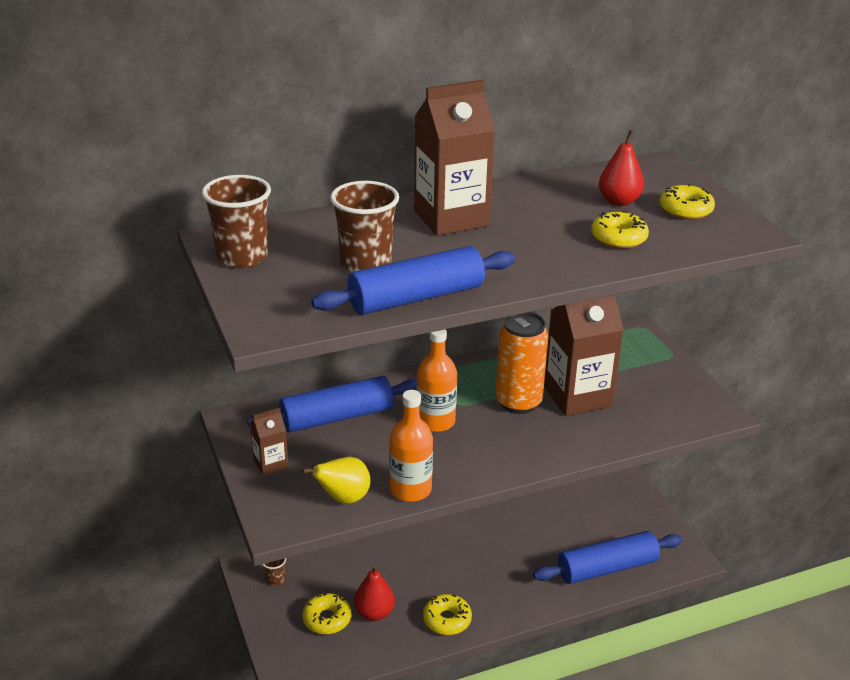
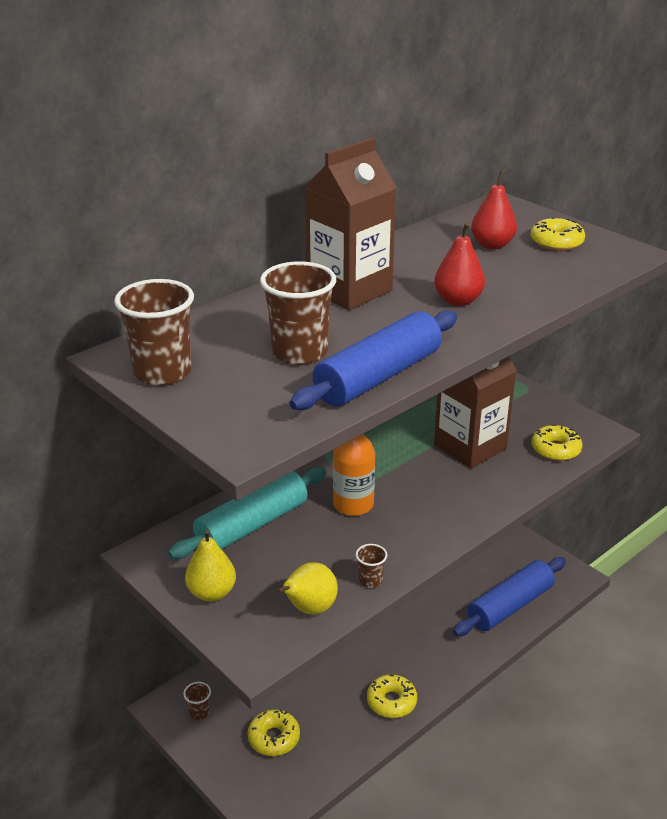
camera: 20 degrees left, 0 degrees up
blue rolling pin [247,376,417,432] -> turquoise rolling pin [168,467,326,559]
brown carton [250,408,289,476] -> yellow pear [185,529,236,602]
red pear [354,565,395,621] -> red pear moved to [434,222,485,306]
orange bottle [389,390,433,502] -> brown cup [355,544,387,588]
orange can [496,312,549,414] -> none
yellow donut [591,211,649,249] -> yellow donut moved to [531,424,582,461]

